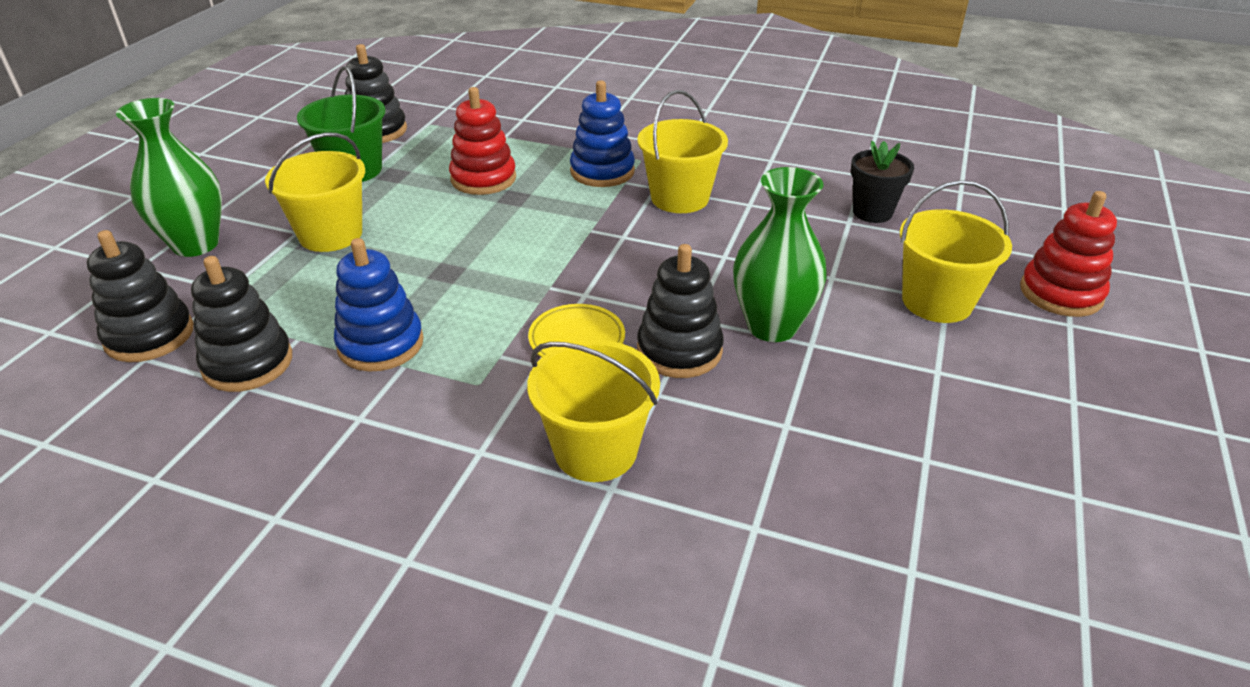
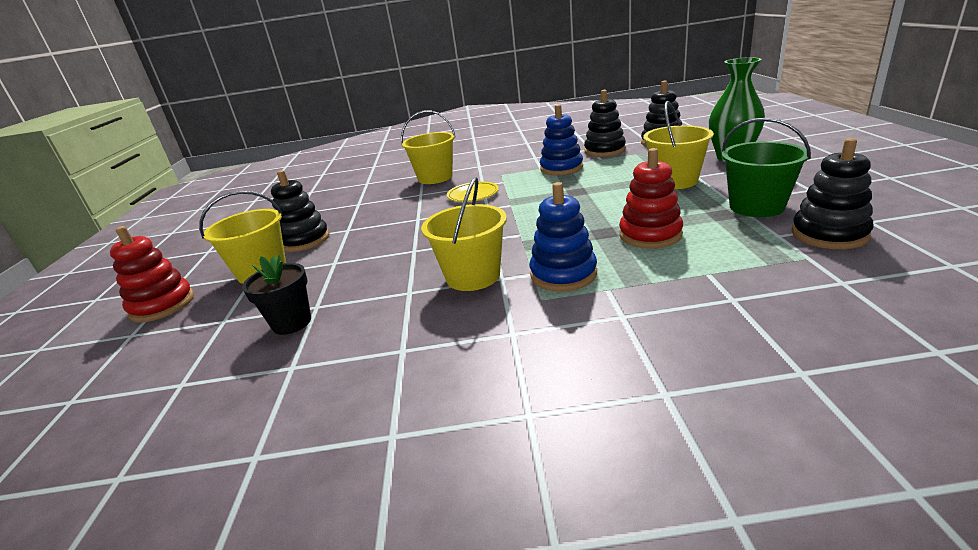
camera: 160 degrees right, 10 degrees down
black stacking toy [637,244,724,378] -> black stacking toy moved to [271,170,329,252]
green vase [733,167,827,342] -> none

